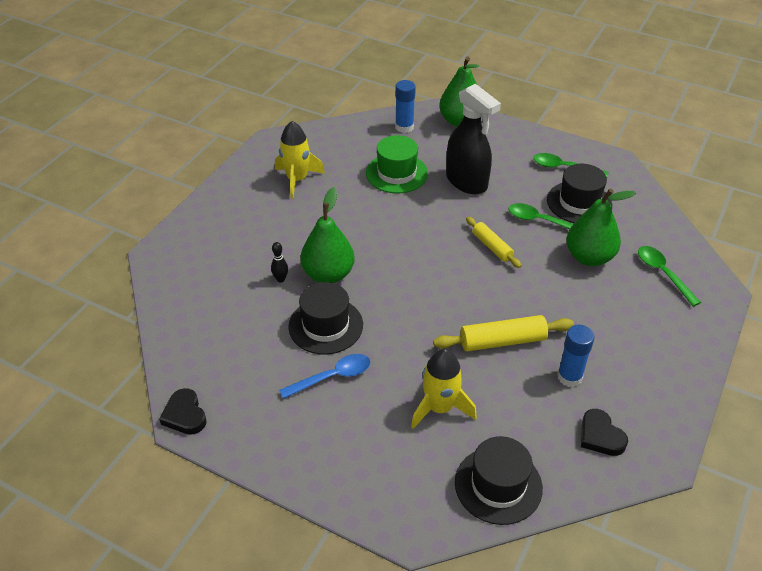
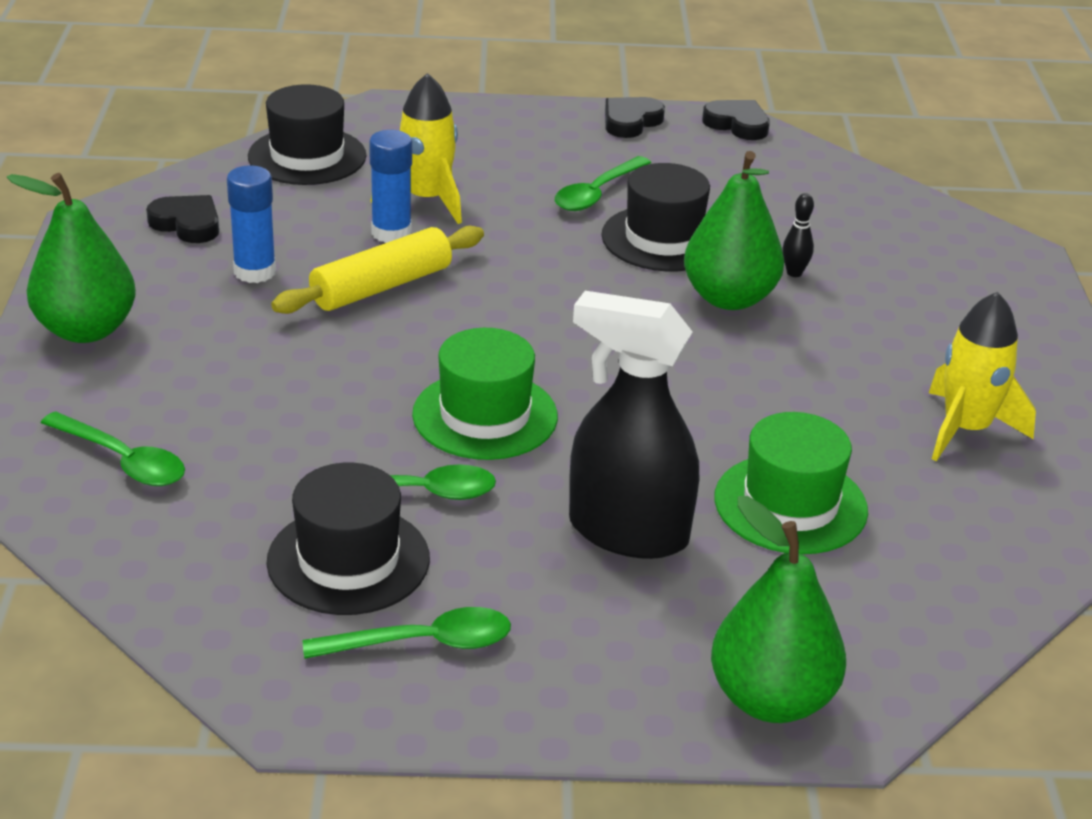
camera: 150 degrees right, 10 degrees down
blue spoon [279,354,370,399] -> green spoon [555,156,651,211]
blue glue stick [395,80,416,133] -> blue glue stick moved to [369,130,412,243]
yellow rolling pin [466,217,521,268] -> green hat [412,328,558,460]
green pear [566,189,636,266] -> green pear moved to [6,173,136,343]
none -> black heart [605,97,665,138]

